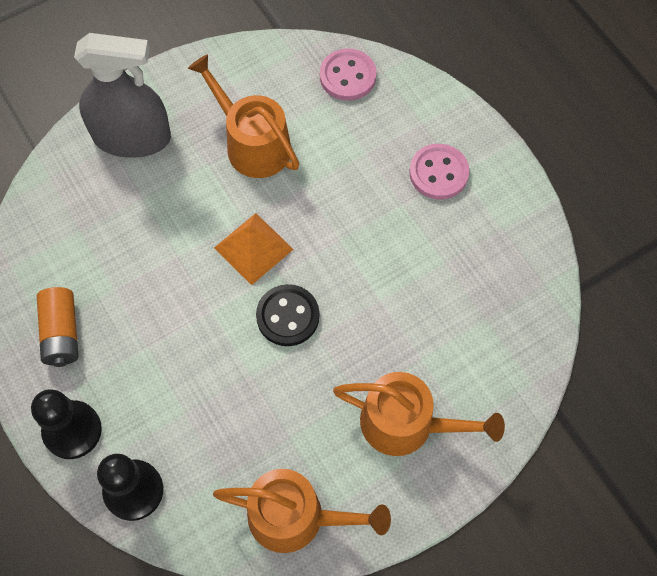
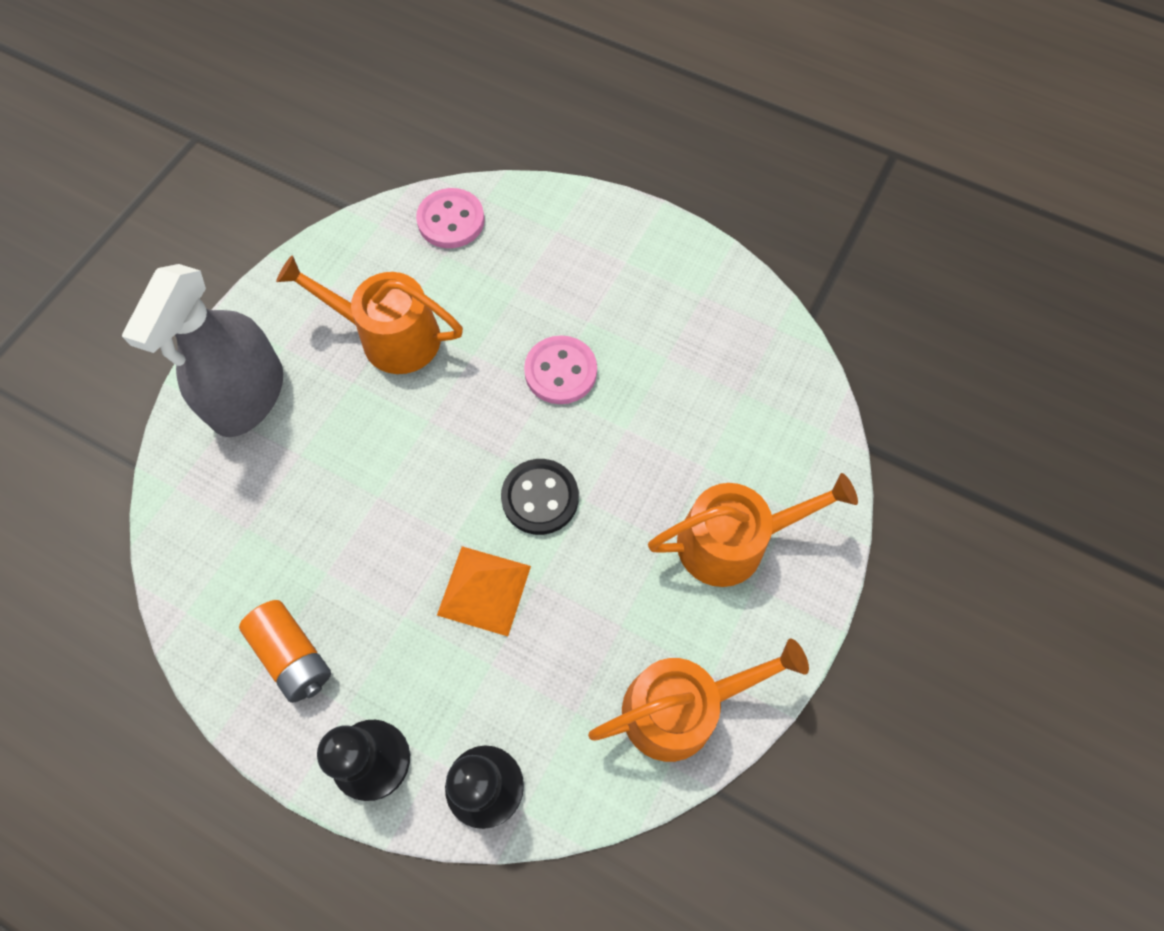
camera: 30 degrees left, 0 degrees up
grey spray bottle [74,33,171,158] -> grey spray bottle turned 135 degrees clockwise [122,264,283,437]
orange pyramid [214,213,294,285] -> orange pyramid moved to [437,546,531,636]
pink button [409,144,470,200] -> pink button moved to [524,335,597,404]

